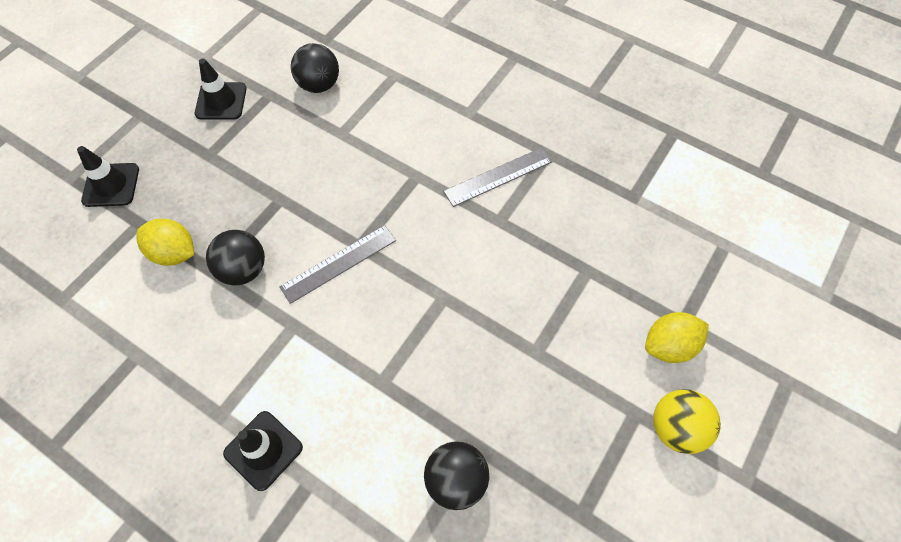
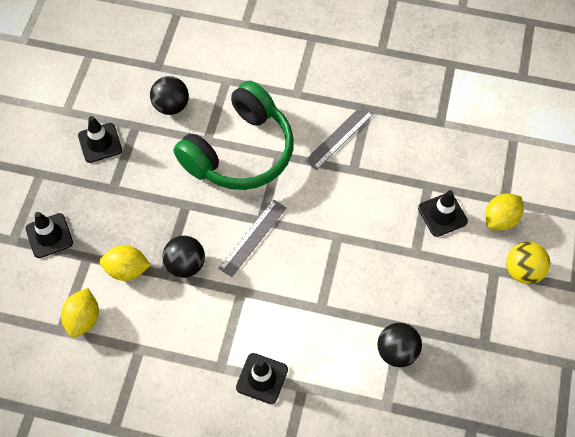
camera: 20 degrees left, 0 degrees up
none -> yellow lemon [61,288,99,337]
none -> green headphones [174,81,294,190]
none -> black traffic cone [418,190,468,237]

